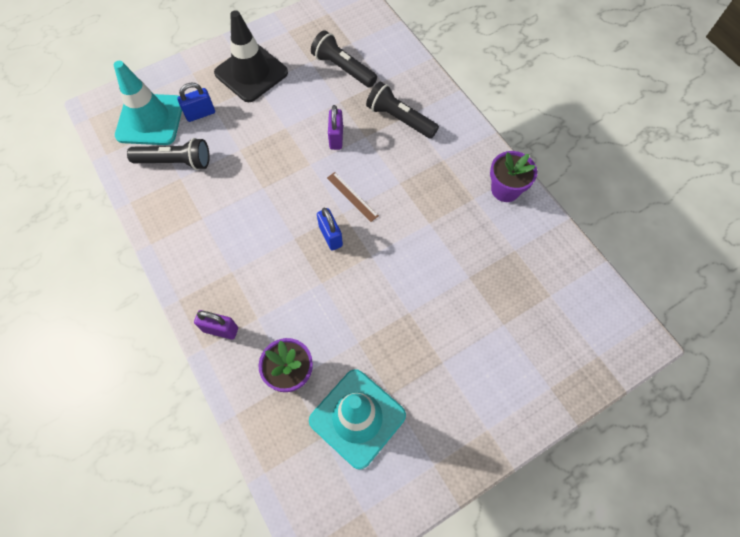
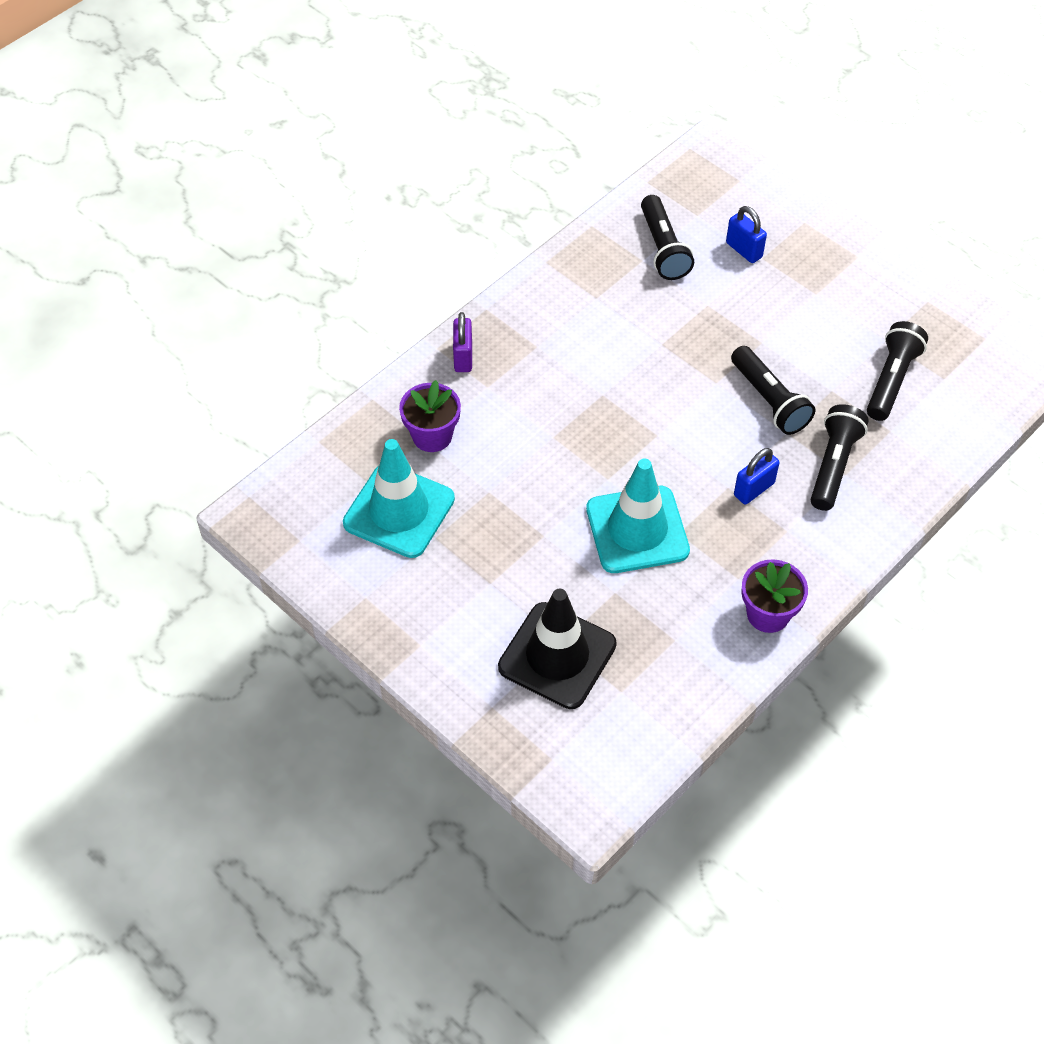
camera: 75 degrees right, 10 degrees down
turquoise traffic cone [114,61,182,145] -> turquoise traffic cone moved to [586,459,690,573]
black traffic cone [214,10,288,102] -> black traffic cone moved to [498,588,617,709]
blue padlock [317,208,343,251] -> blue padlock moved to [734,448,780,504]
brown ruler [327,172,379,222] -> none
purple padlock [328,105,343,150] -> black flashlight [731,346,815,435]

